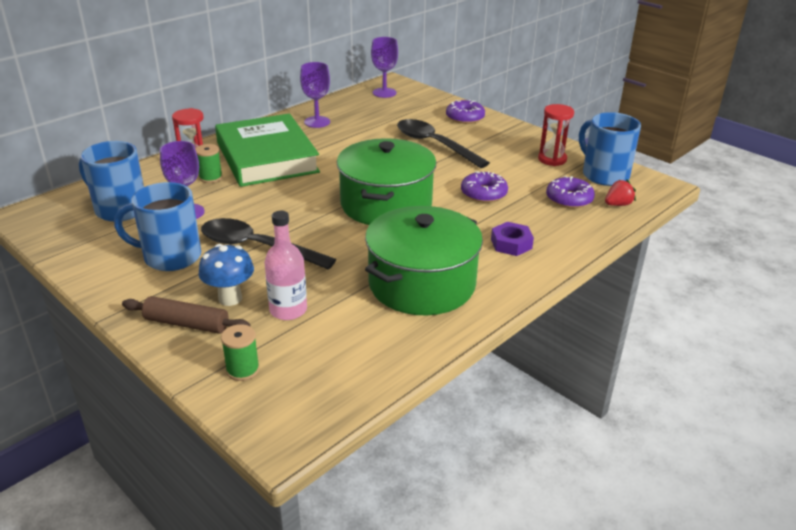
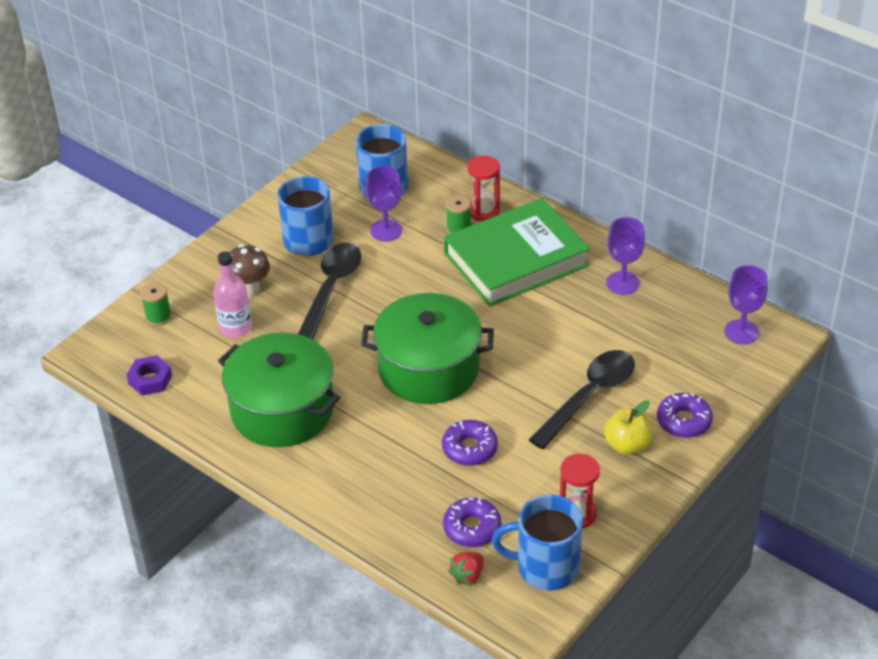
camera: 85 degrees right, 10 degrees up
brown rolling pin [122,296,251,334] -> none
blue mushroom [199,244,254,306] -> brown mushroom [230,244,270,297]
purple nut [491,222,534,256] -> purple nut moved to [127,355,172,396]
blue mug [579,112,641,186] -> blue mug turned 135 degrees counterclockwise [492,495,583,591]
red strawberry [605,179,636,206] -> red strawberry turned 75 degrees clockwise [448,552,484,586]
none -> yellow apple [604,400,652,455]

